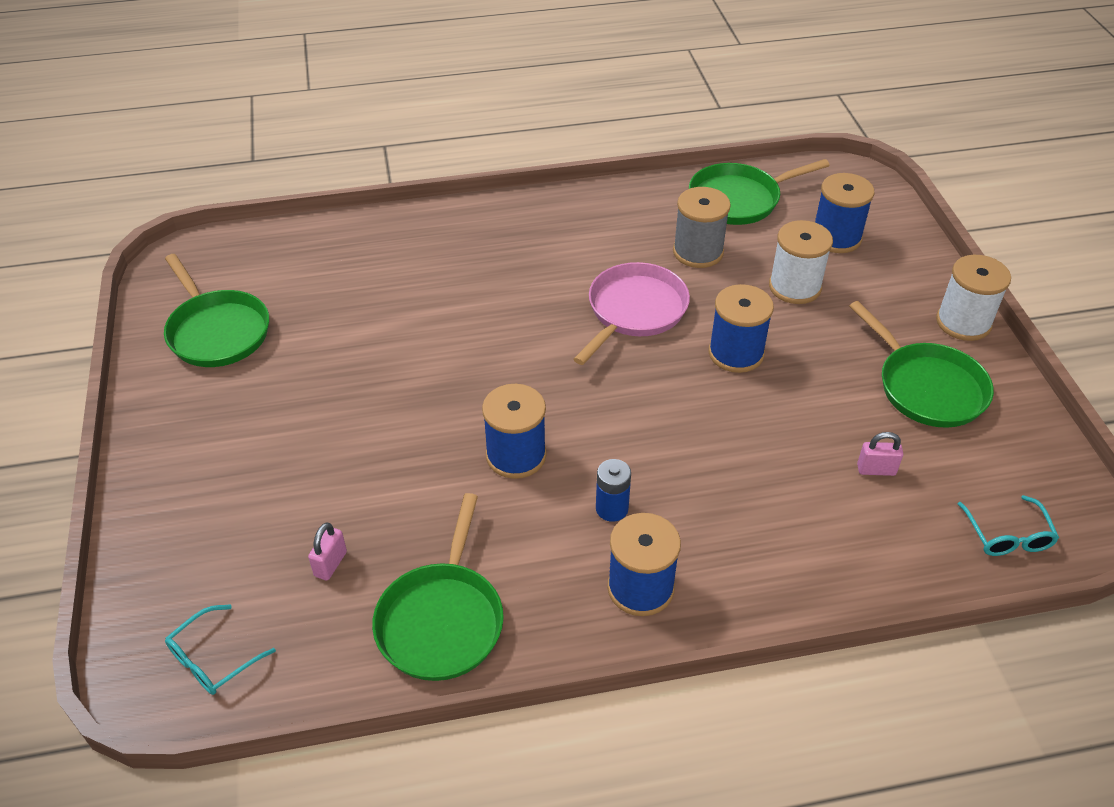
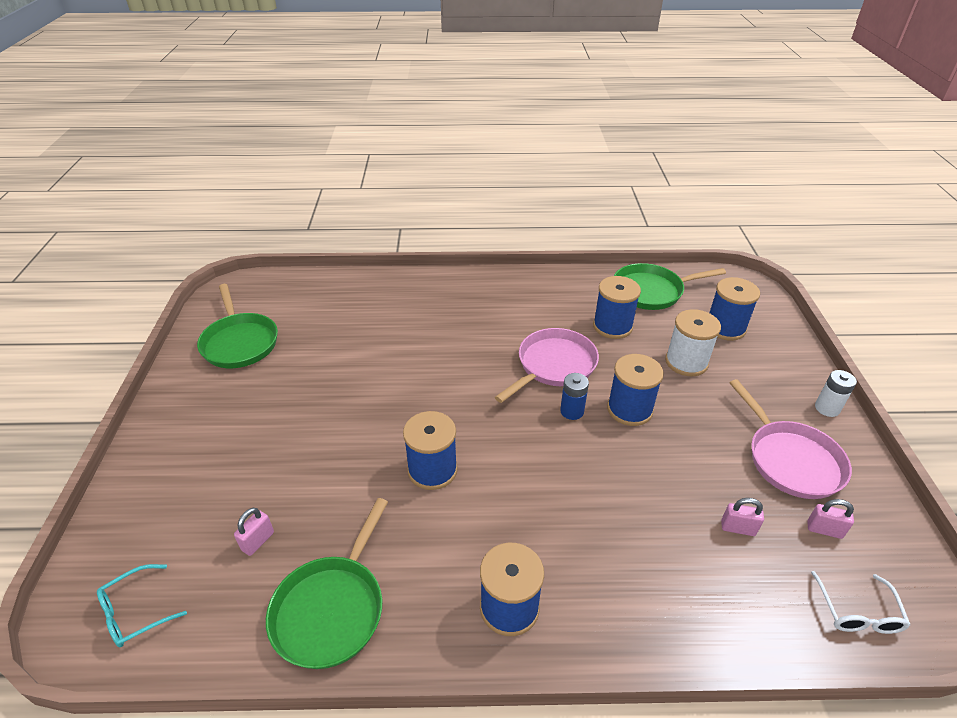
camera: 10 degrees right, 5 degrees down
blue battery [596,459,631,522] -> blue battery moved to [560,373,589,420]
grey spool [673,187,731,268] -> blue spool [593,276,641,339]
green pan [849,301,994,428] -> pink pan [730,379,852,499]
white spool [936,255,1011,341] -> white battery [815,370,857,417]
turquoise glasses [958,495,1059,556] -> white glasses [811,571,910,634]
none -> pink padlock [807,499,854,539]

